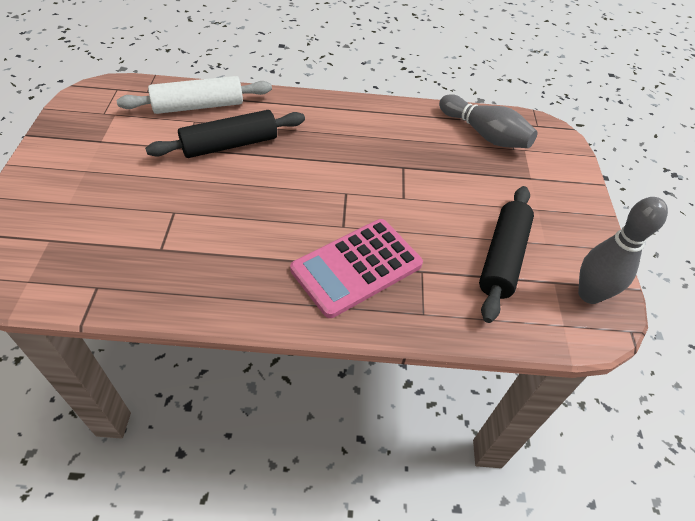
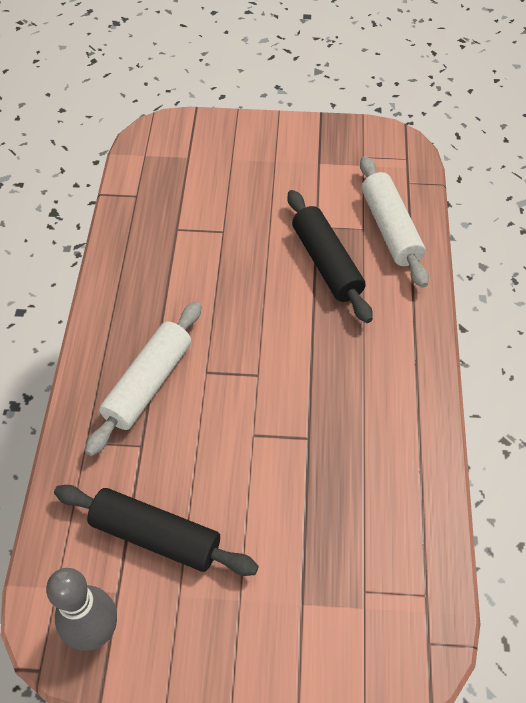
camera: 95 degrees right, 5 degrees up
pink calculator [290,219,423,318] -> white rolling pin [85,302,202,456]
grey bowling pin [439,94,538,148] -> none

